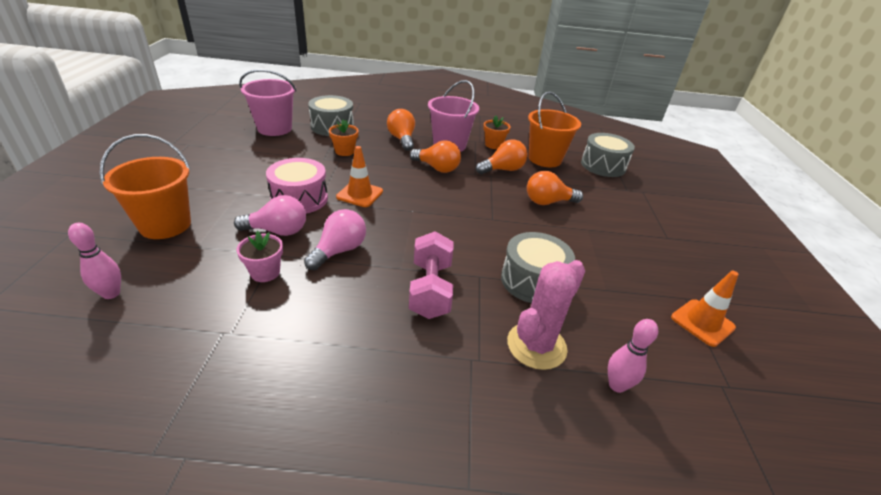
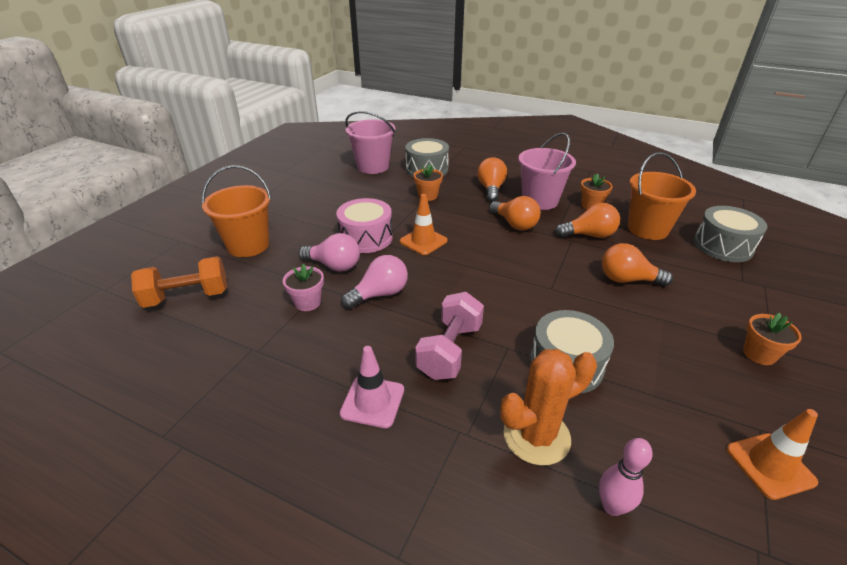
camera: 25 degrees right, 0 degrees up
pink bowling pin [68,223,121,299] -> orange dumbbell [131,256,227,308]
pink cactus [507,260,585,370] -> orange cactus [500,349,597,466]
none -> pink traffic cone [340,346,404,428]
none -> orange flower pot [743,313,802,365]

